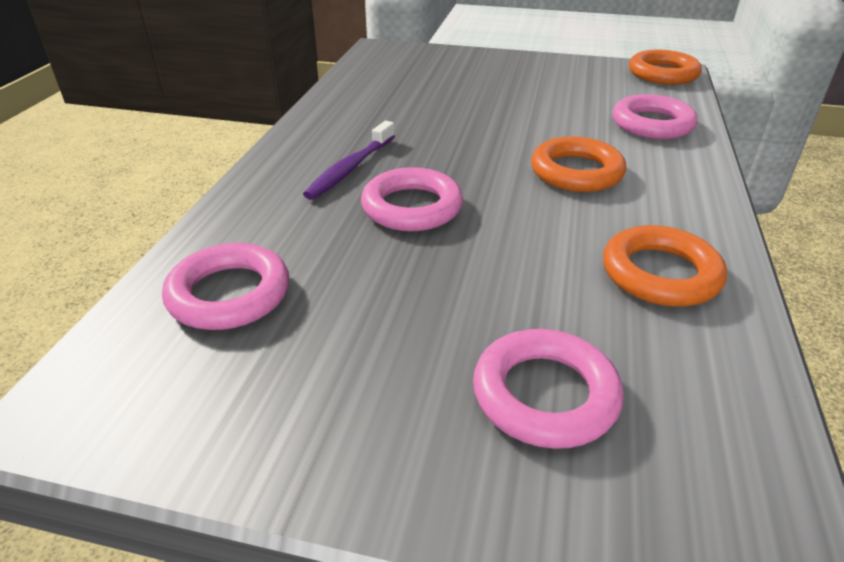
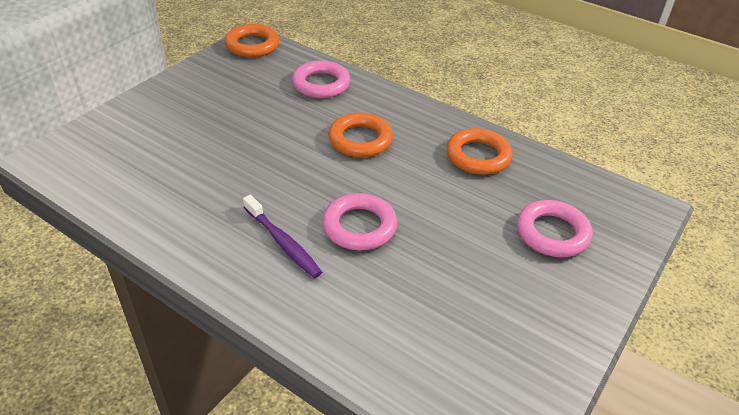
camera: 70 degrees left, 5 degrees up
pink ring [162,243,289,330] -> none

